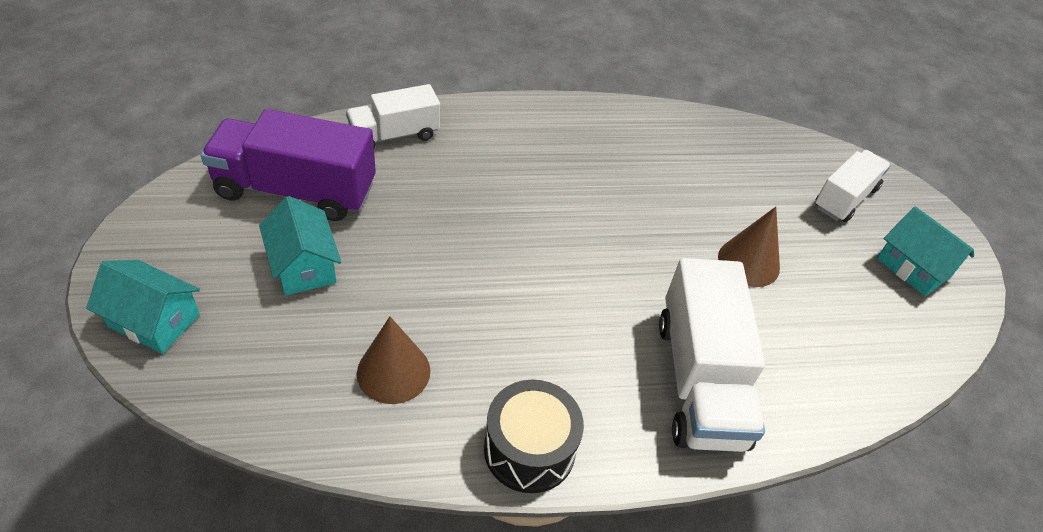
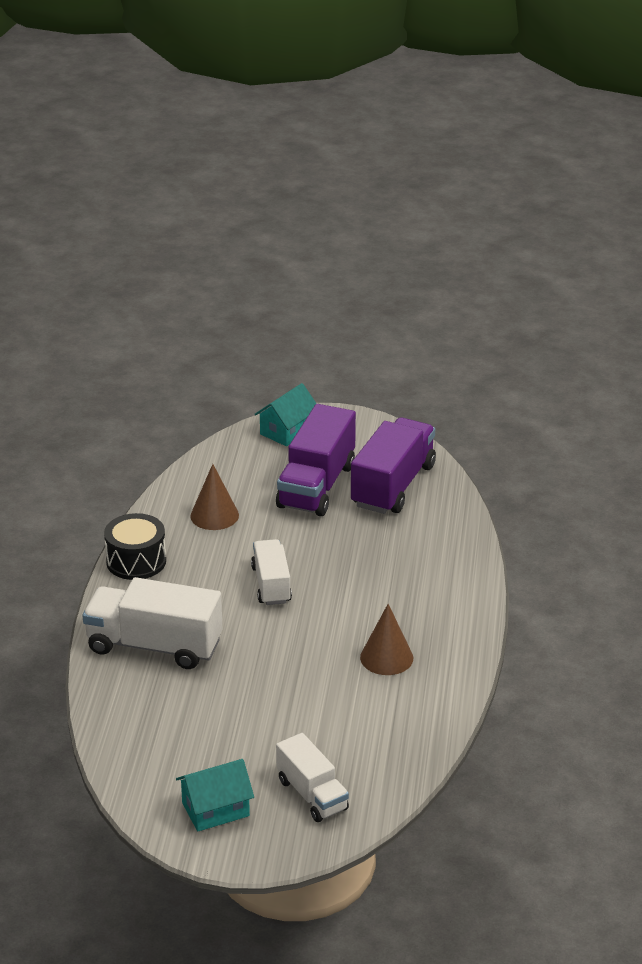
camera: 110 degrees right, 15 degrees down
turquoise house [259,196,341,296] -> purple truck [276,404,356,516]
white truck [346,84,440,148] -> white truck moved to [251,539,292,605]
brown cone [718,207,780,287] -> brown cone moved to [360,604,413,675]

